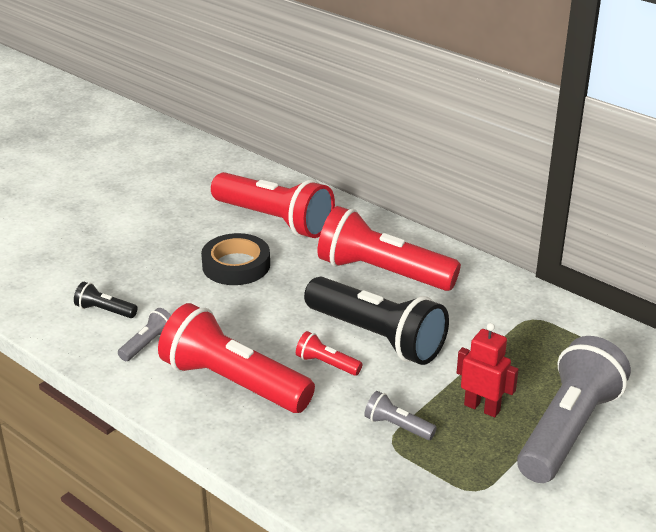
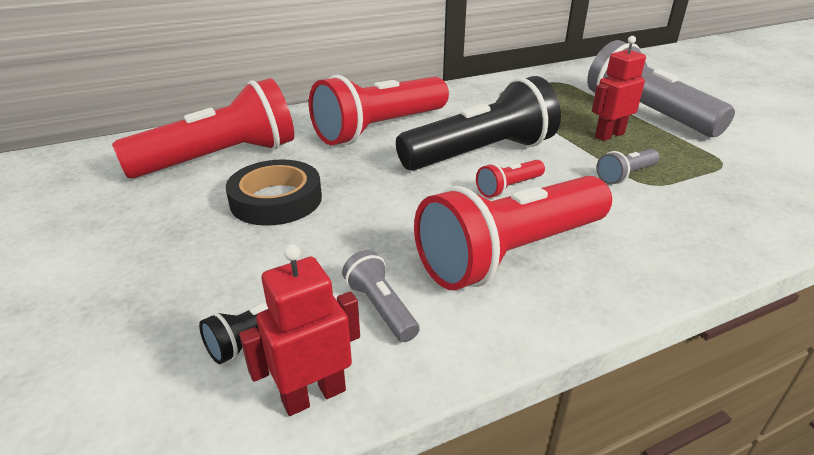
camera: 65 degrees left, 0 degrees up
none -> red robot [239,244,360,416]

